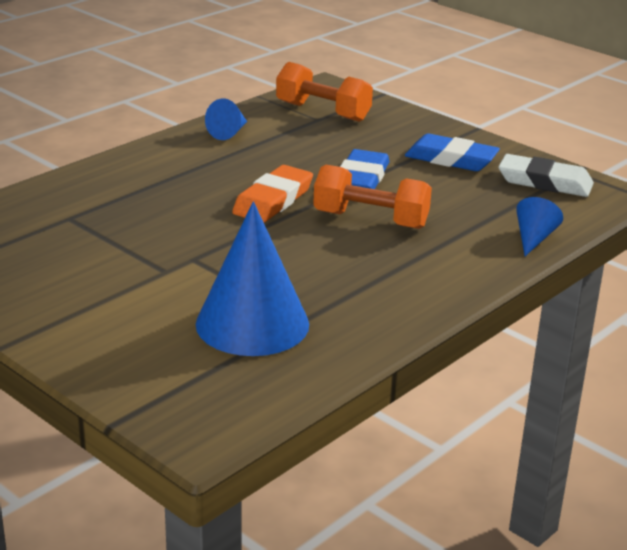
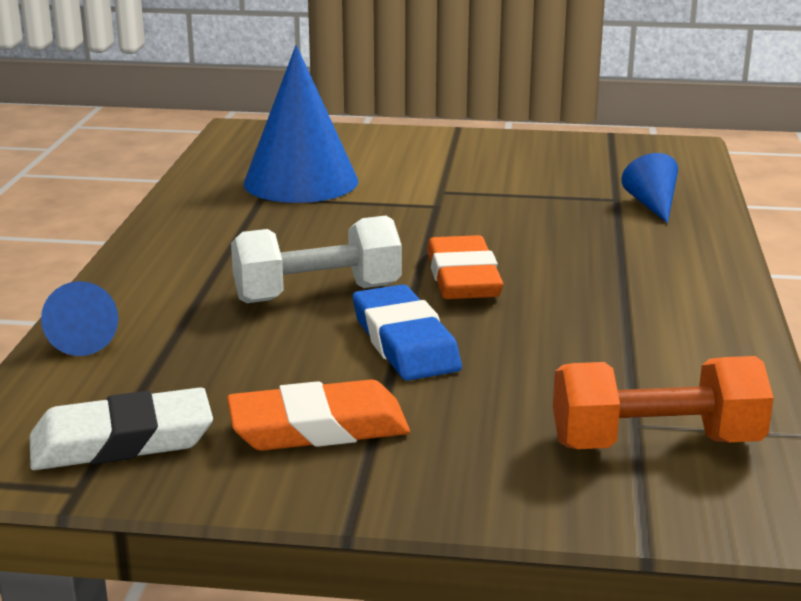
camera: 145 degrees right, 5 degrees down
blue cone [205,99,247,140] -> blue cone moved to [621,153,678,223]
orange dumbbell [313,165,432,229] -> white dumbbell [231,216,402,303]
blue eraser [405,133,500,171] -> orange eraser [227,379,410,451]

